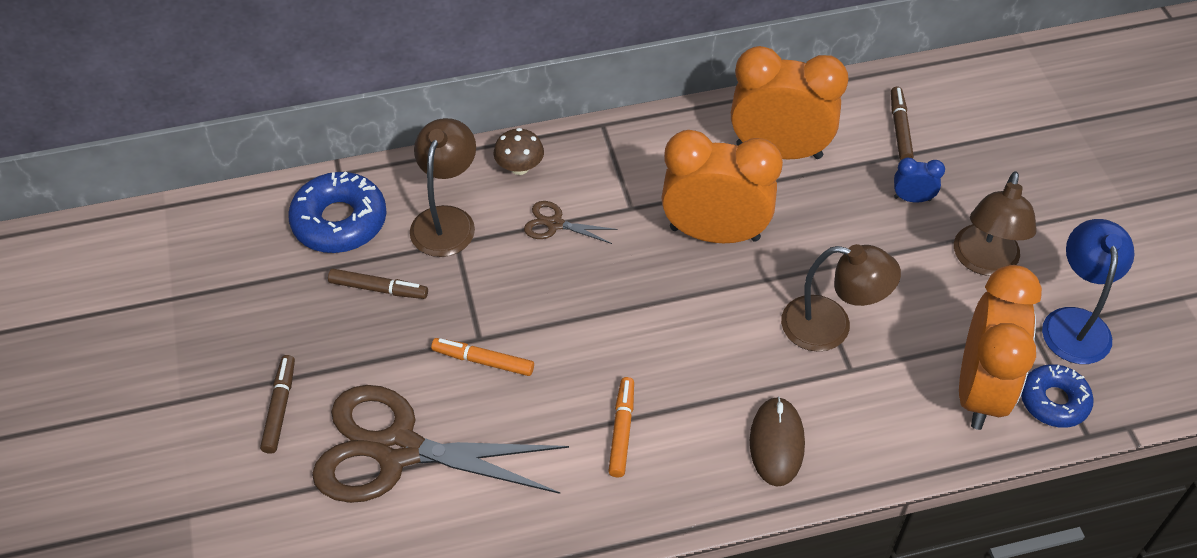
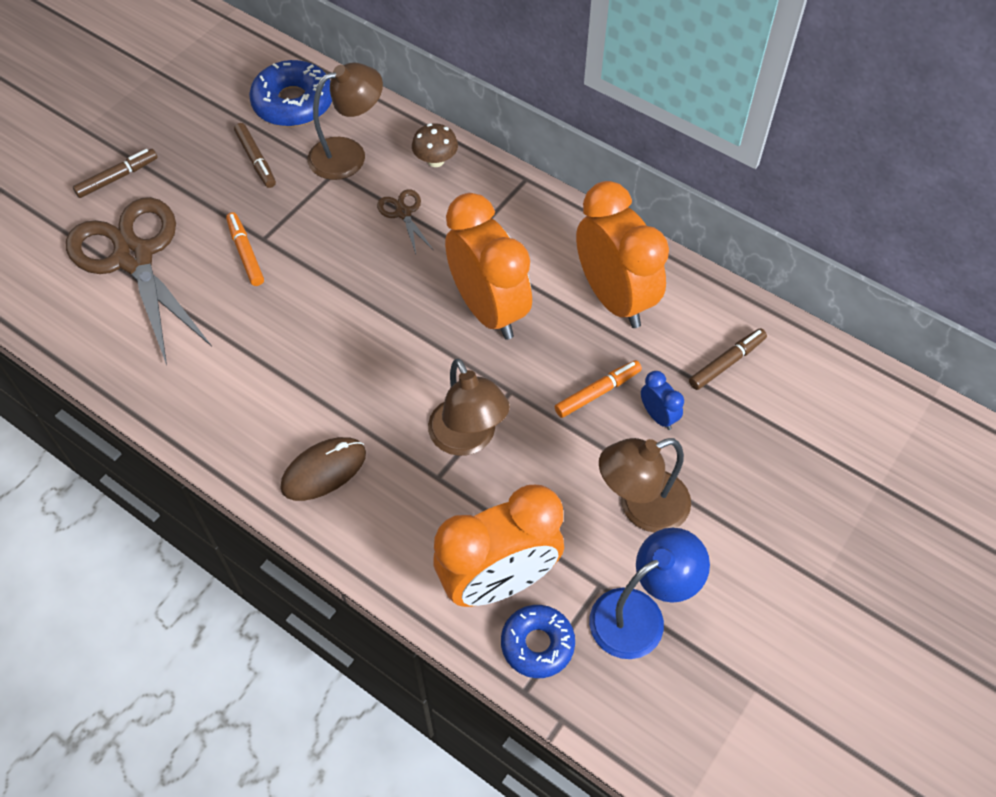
camera: 50 degrees right, 5 degrees up
orange marker [608,377,634,477] -> orange marker moved to [555,360,642,418]

